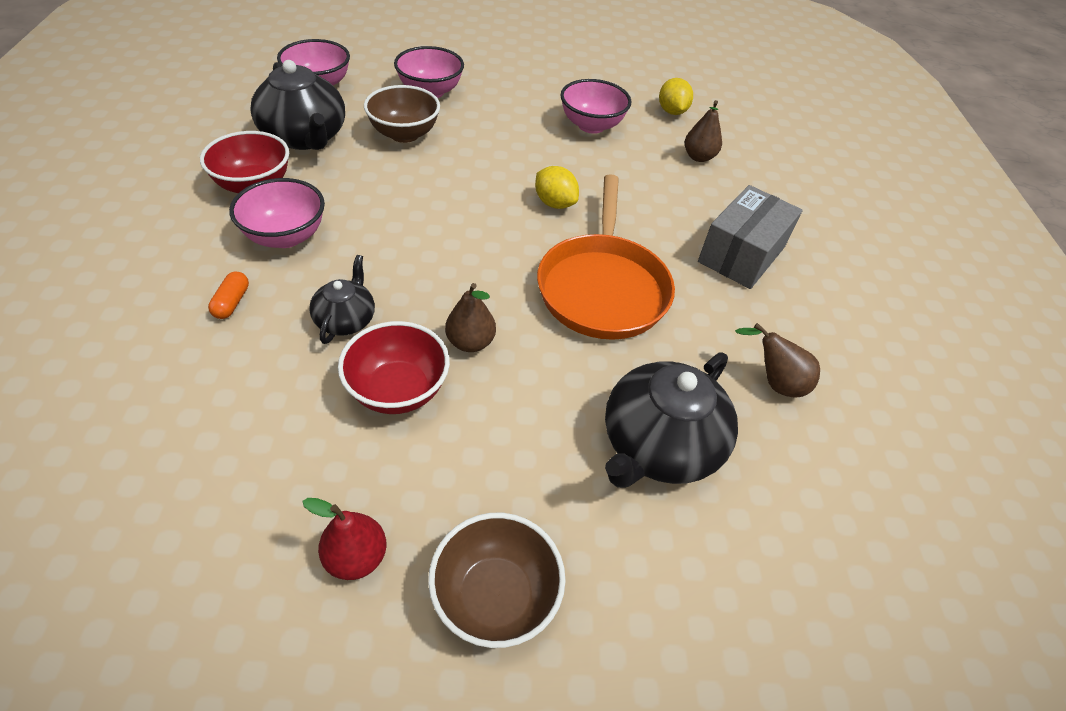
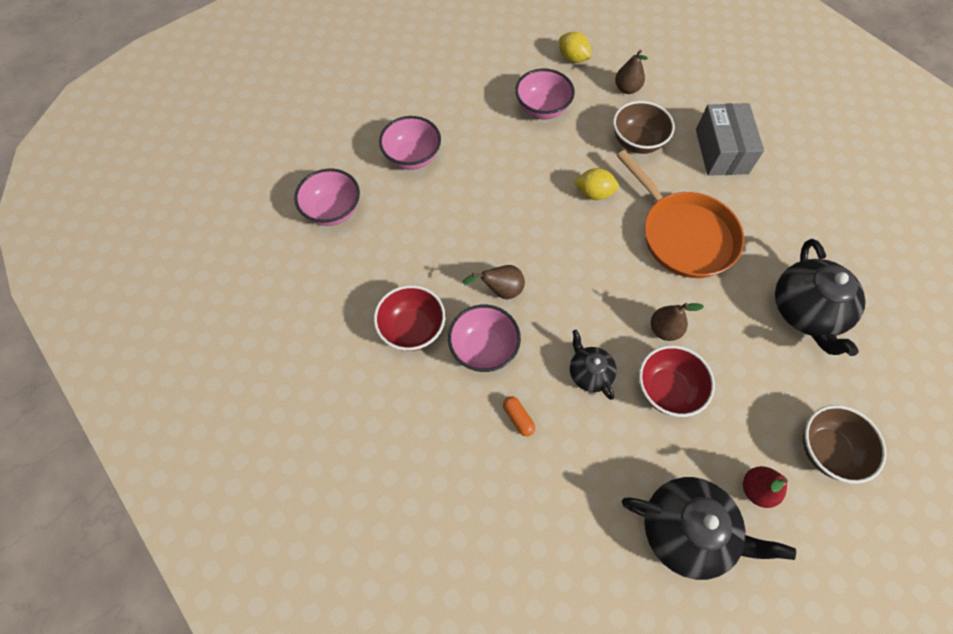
camera: 35 degrees left, 15 degrees up
black teapot [250,60,345,150] -> black teapot moved to [622,477,796,580]
brown bowl [364,85,440,143] -> brown bowl moved to [613,101,675,154]
brown pear [735,323,820,397] -> brown pear moved to [462,265,525,299]

